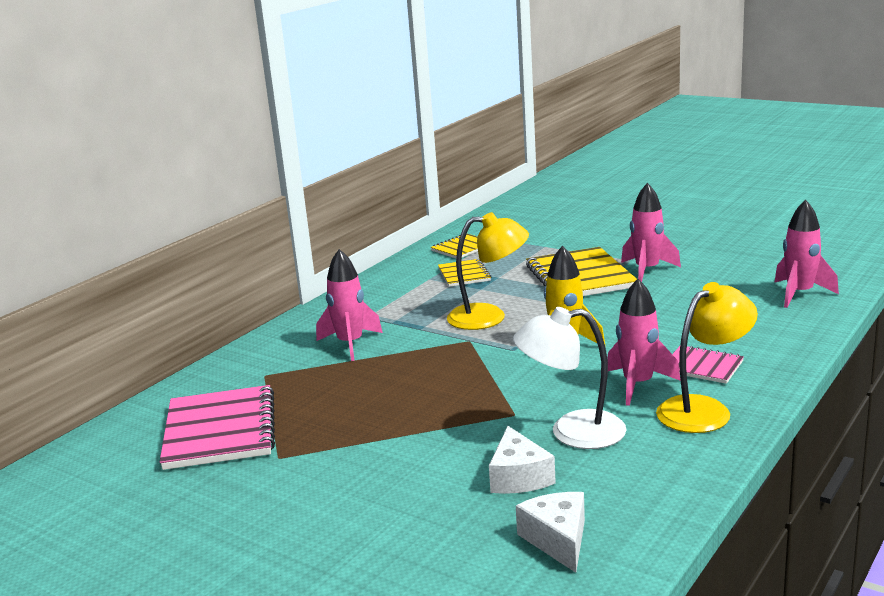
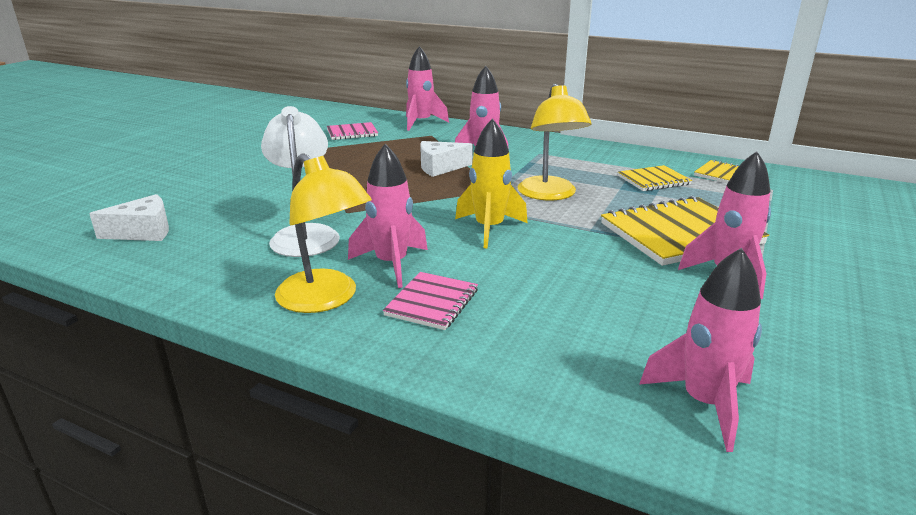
camera: 80 degrees right, 5 degrees up
pink notebook [160,385,275,470] -> pink notebook [327,122,378,140], size x0.54
white cheese [489,426,556,494] -> white cheese moved to [420,141,473,177]
none -> pink rocket [406,46,449,131]

